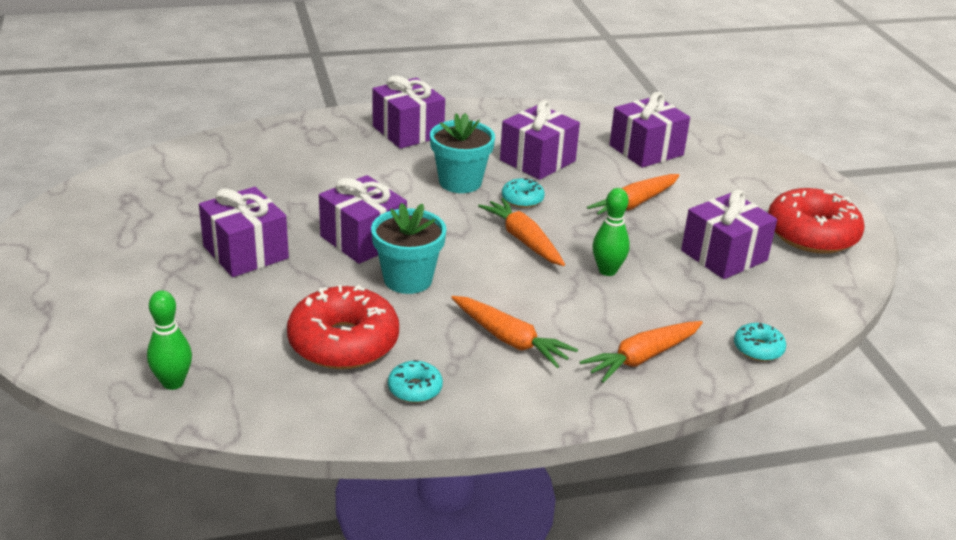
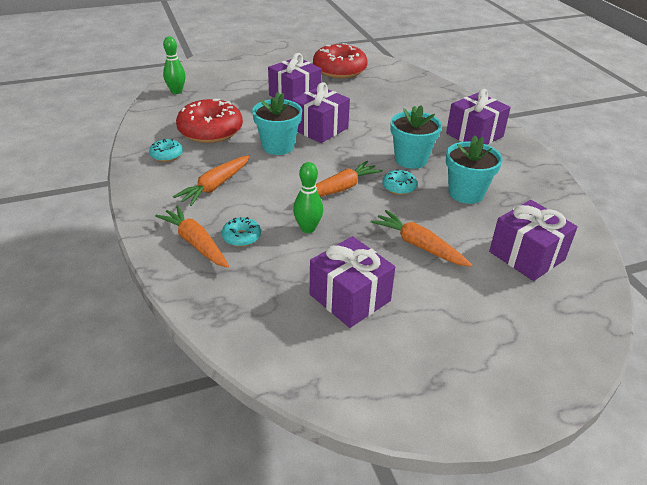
camera: 85 degrees right, 5 degrees up
purple gift [500,100,580,180] -> turquoise flower pot [446,135,502,204]
turquoise donut [734,323,786,361] -> turquoise donut moved to [222,217,261,247]
red donut [768,188,865,254] -> red donut moved to [313,43,368,79]

